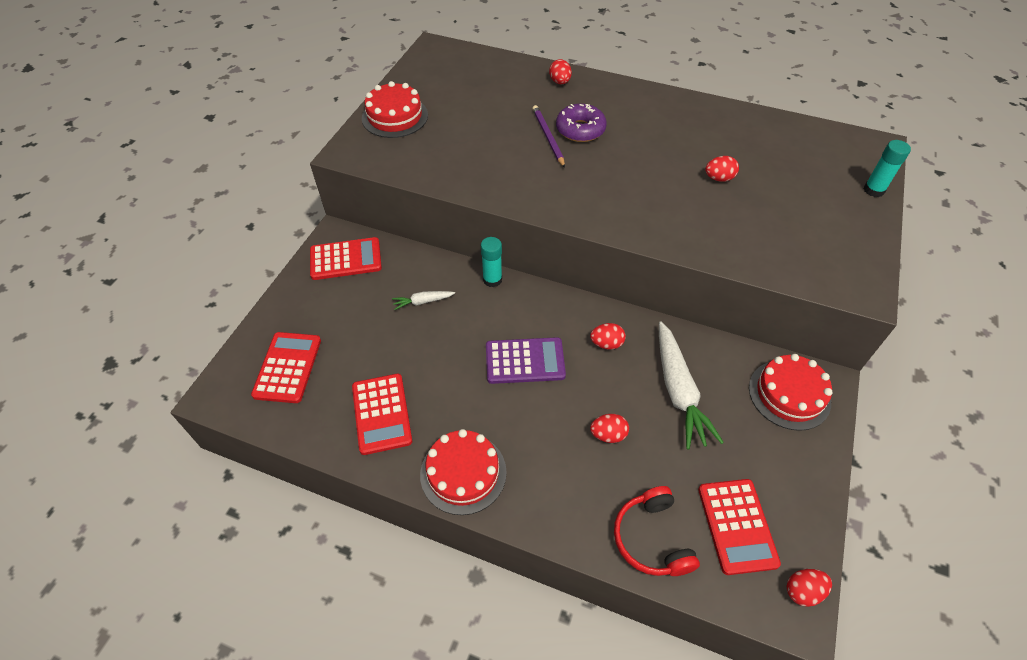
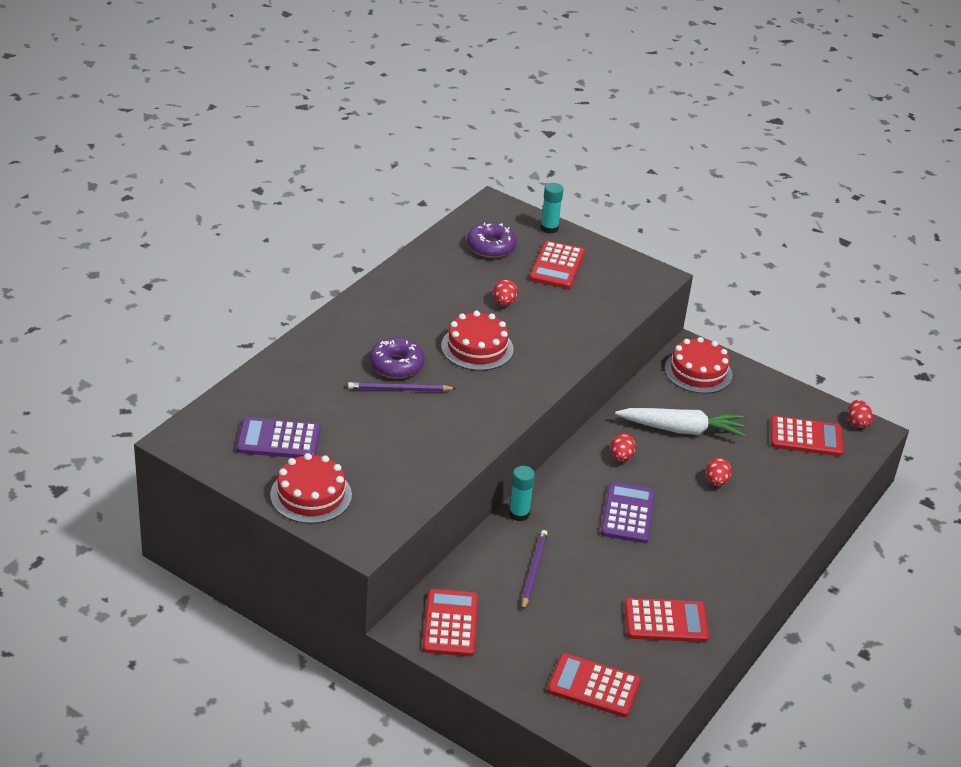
camera: 80 degrees left, 15 degrees down
white carrot [392,291,455,310] -> purple pencil [522,530,548,611]
red cake [420,429,507,515] -> red cake moved to [441,311,514,371]
red egg [549,59,572,84] -> none
red headphones [614,486,700,576] -> none
none -> purple calculator [236,417,321,458]
none -> purple donut [467,222,517,258]
none -> red calculator [529,241,585,289]

